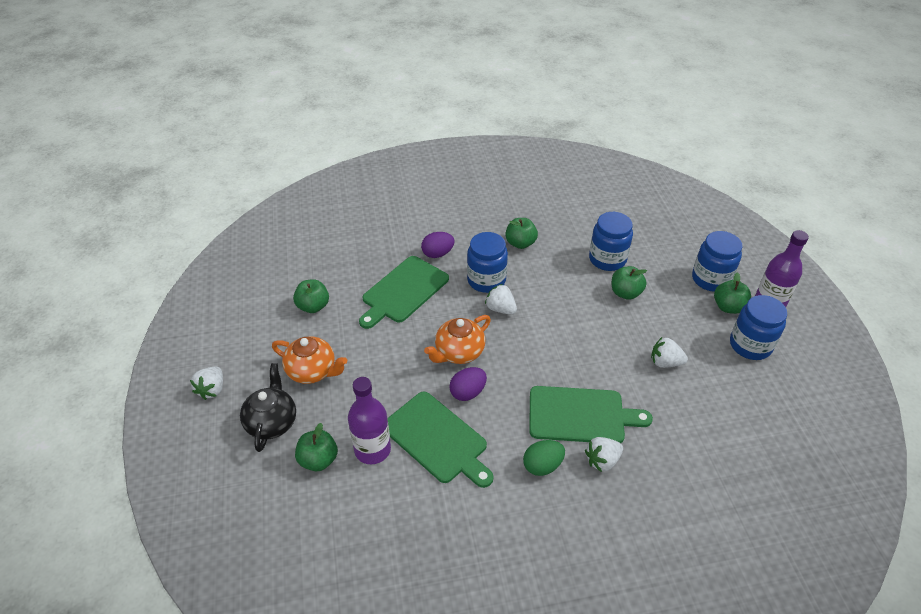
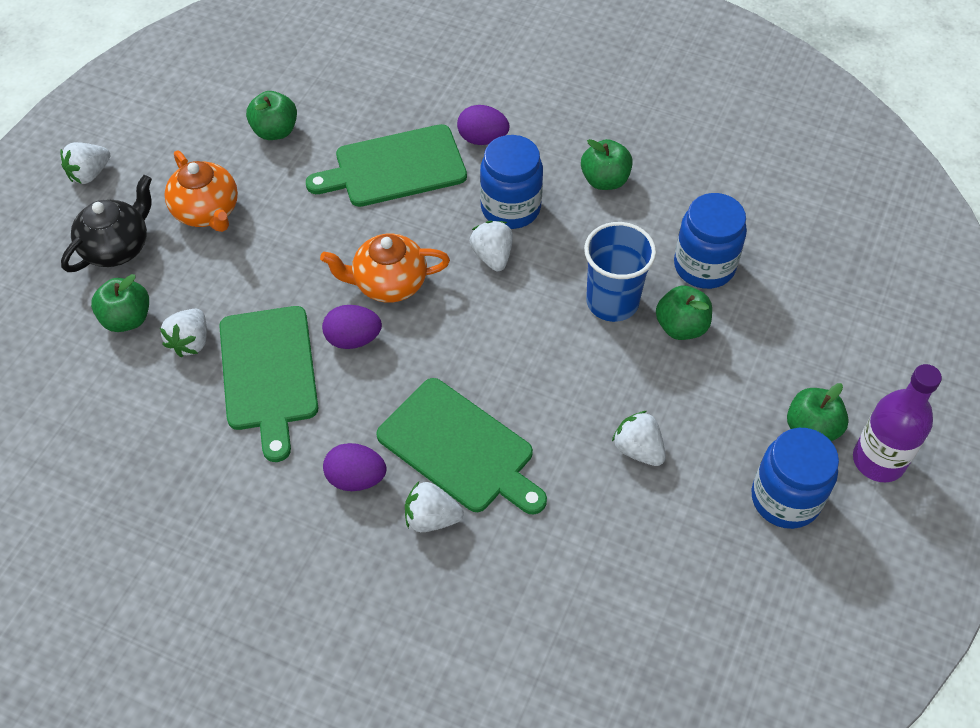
camera: 35 degrees right, 10 degrees up
purple bottle [348,377,391,464] -> white strawberry [160,309,207,357]
green egg [523,440,565,476] -> purple egg [323,443,386,491]
blue jar [692,231,742,292] -> none
none -> blue cup [584,222,656,322]

